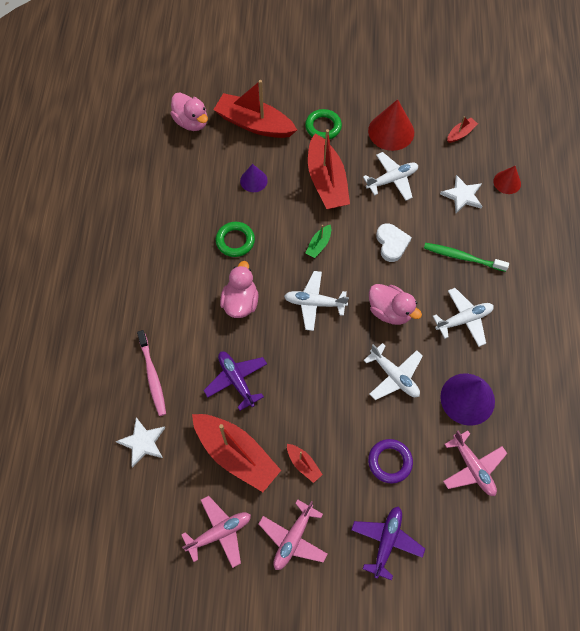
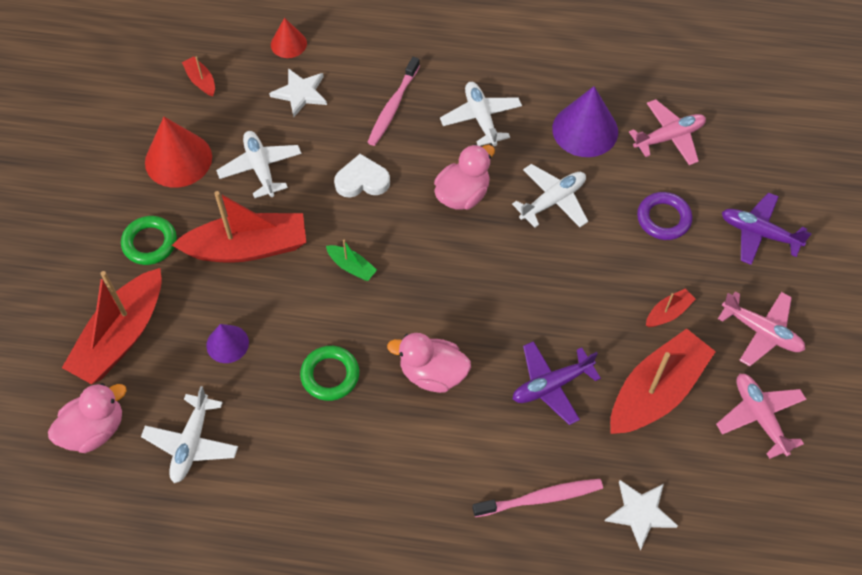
camera: 85 degrees left, 5 degrees down
white plane [284,271,349,331] -> white plane moved to [141,386,238,483]
green toothbrush [424,243,509,272] -> pink toothbrush [367,57,420,146]

